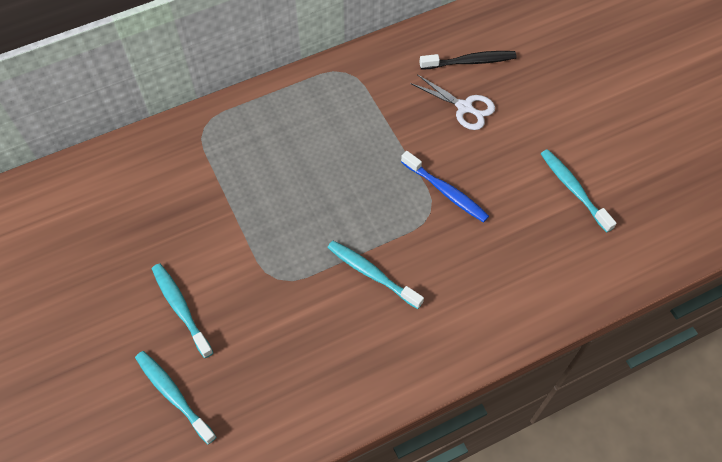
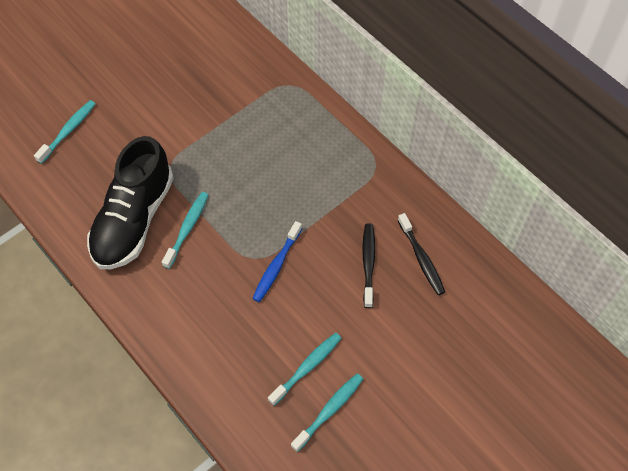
camera: 75 degrees right, 0 degrees up
turquoise toothbrush [152,263,214,358] -> turquoise toothbrush moved to [291,373,363,452]
white scissors [410,74,495,130] -> black toothbrush [362,223,375,308]
none -> black shoe [87,136,174,269]

